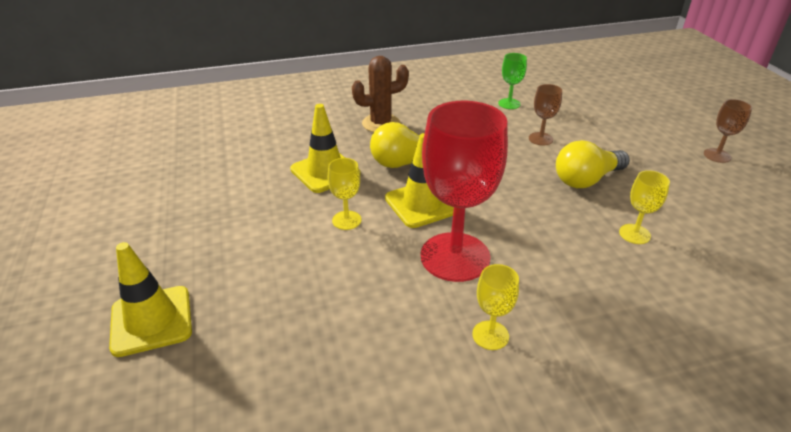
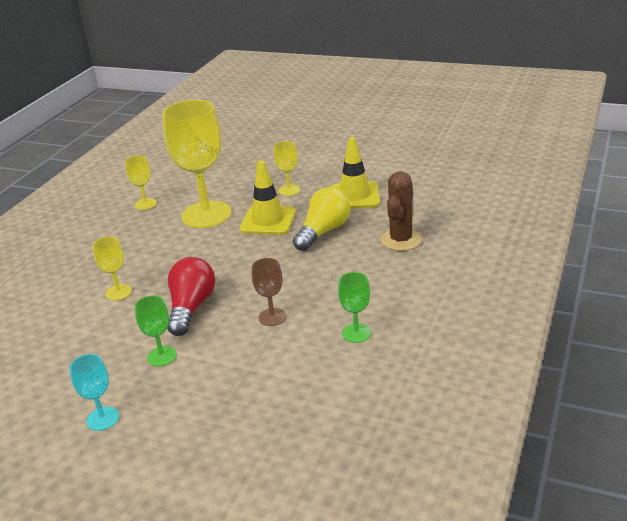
camera: 130 degrees right, 5 degrees down
yellow traffic cone [109,242,192,357] -> none
red goblet [420,101,508,282] -> yellow goblet [162,100,232,228]
yellow light bulb [556,140,630,188] -> red light bulb [167,257,215,336]
brown goblet [704,99,752,163] -> turquoise goblet [69,354,119,431]
none -> green goblet [135,295,177,367]

